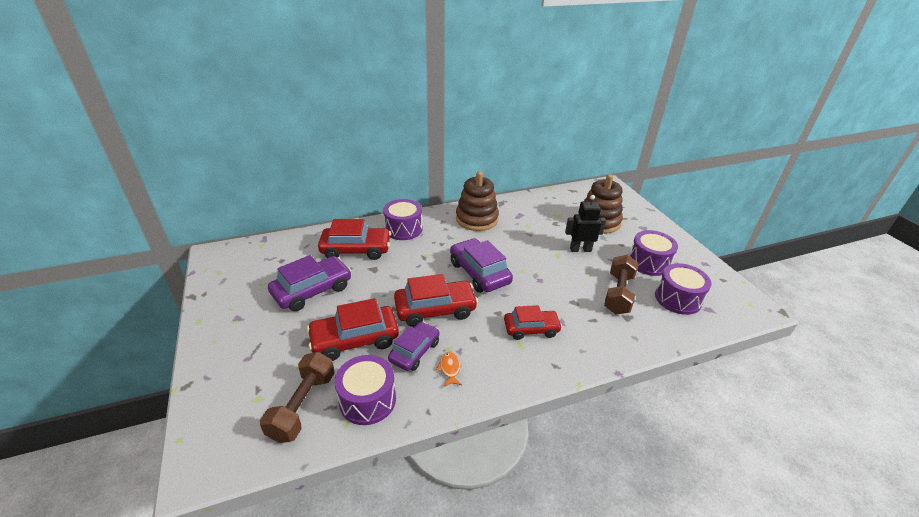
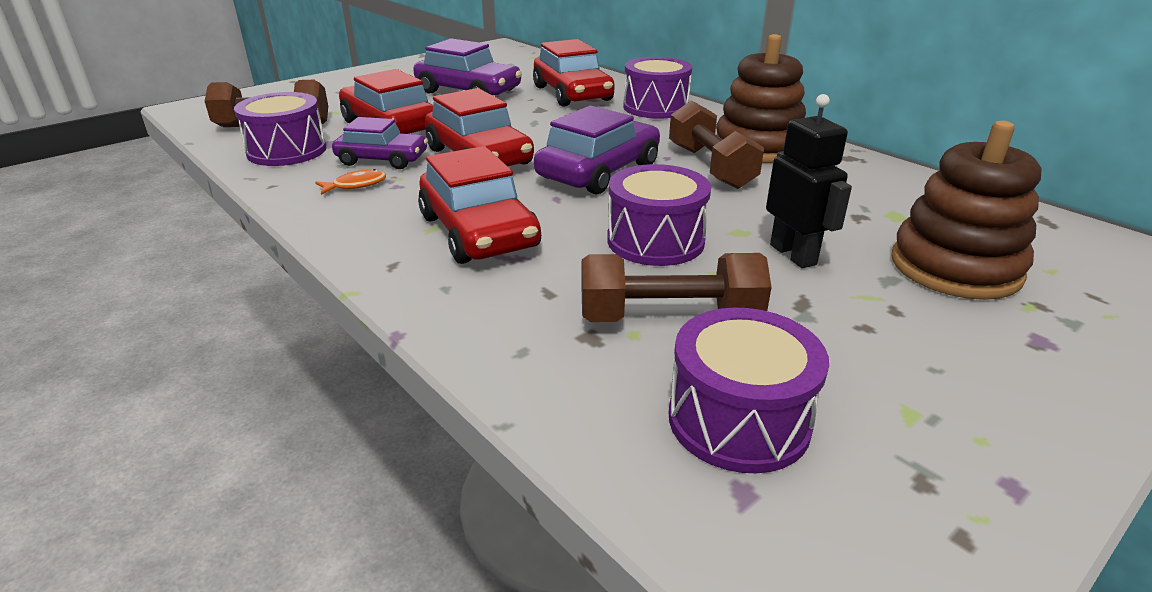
camera: 70 degrees right, 5 degrees down
red car [504,305,562,340] -> red car [418,146,541,264], size x1.51
purple drum [629,230,678,276] -> purple drum moved to [607,164,711,266]
none -> brown dumbbell [669,100,764,189]

